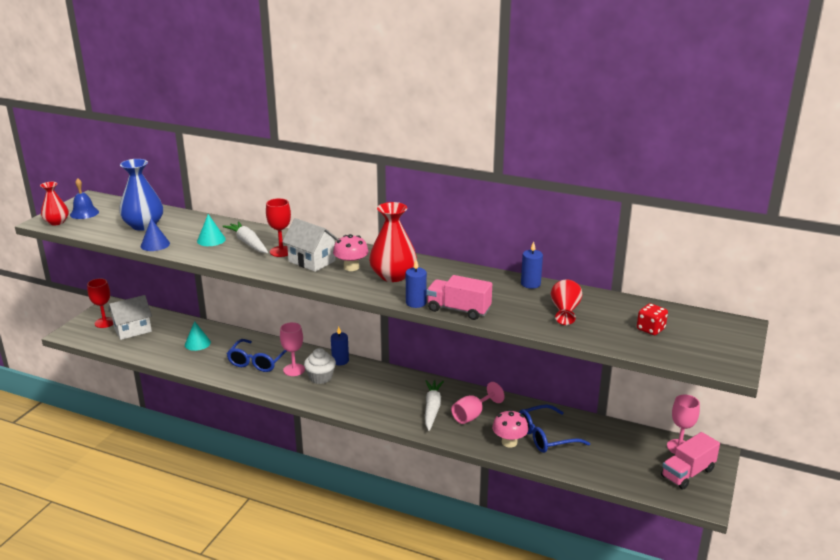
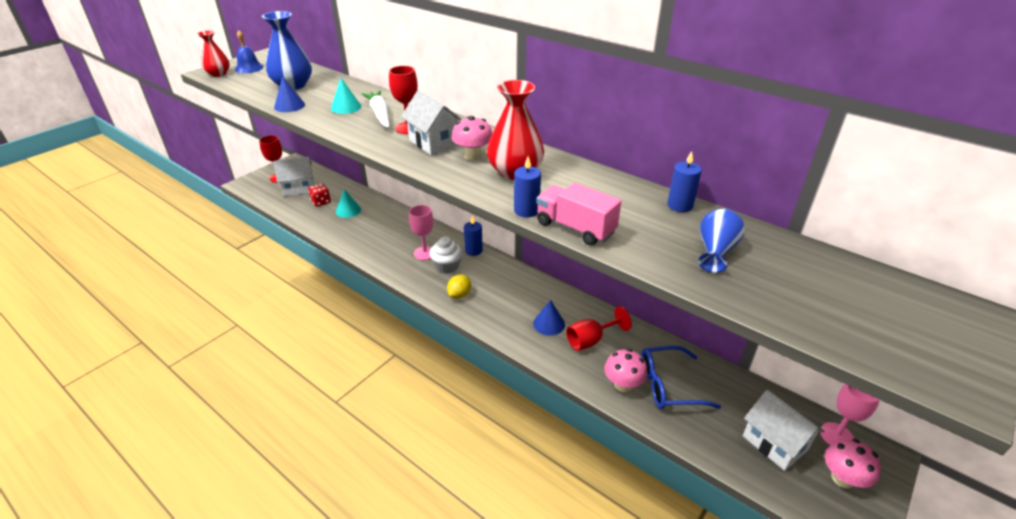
camera: 15 degrees right, 10 degrees up
blue glasses [227,339,287,372] -> none
white carrot [425,380,444,431] -> blue cone [533,300,565,336]
pink goblet [451,382,504,424] -> red goblet [566,306,632,351]
red vase [551,279,583,325] -> blue vase [698,209,745,273]
red dice [637,303,668,335] -> red dice moved to [308,183,331,207]
pink truck [661,432,720,490] -> pink mushroom [825,439,881,489]
none -> yellow lemon [447,274,471,299]
none -> white house [743,390,824,471]

